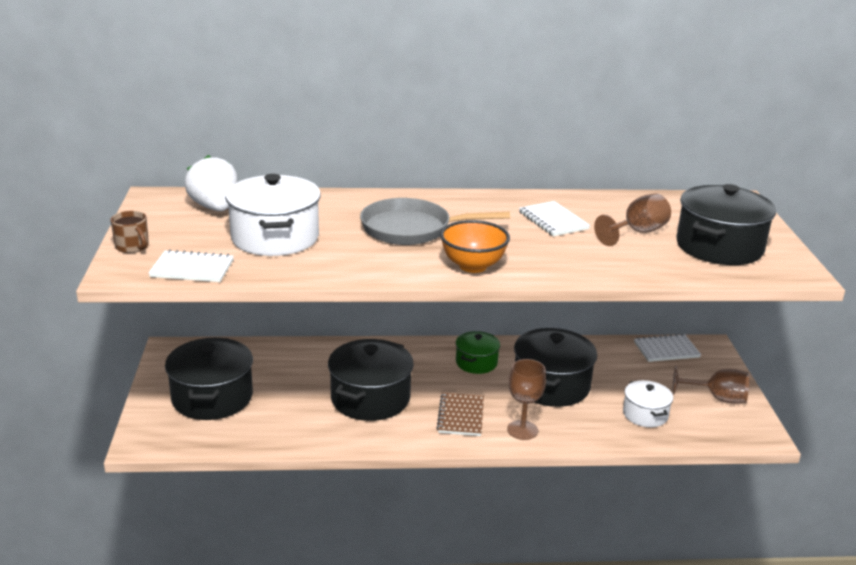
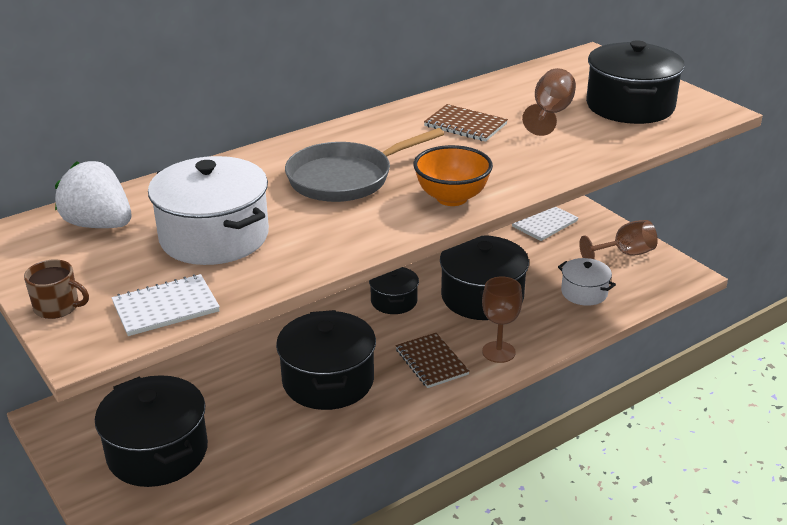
camera: 30 degrees left, 5 degrees up
green pot [455,331,500,374] -> black pot [369,267,419,314]
white notebook [519,201,590,236] -> brown notebook [424,104,508,142]

